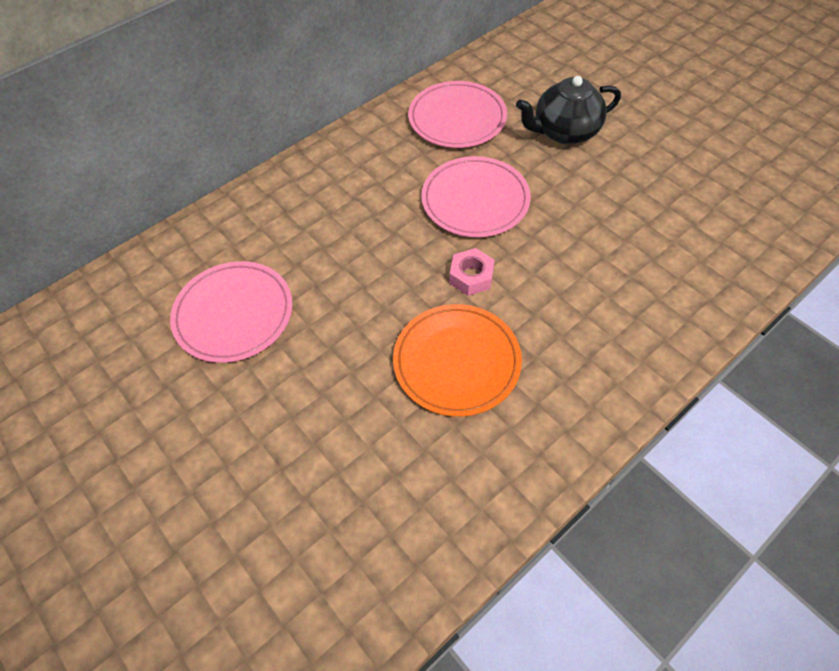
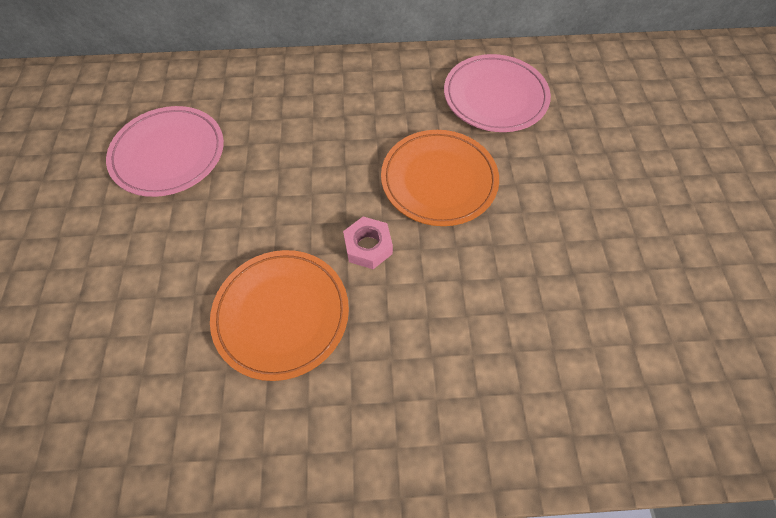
camera: 35 degrees right, 5 degrees up
pink plate [421,156,531,237] -> orange plate [381,130,499,226]
black teapot [516,76,621,144] -> none

